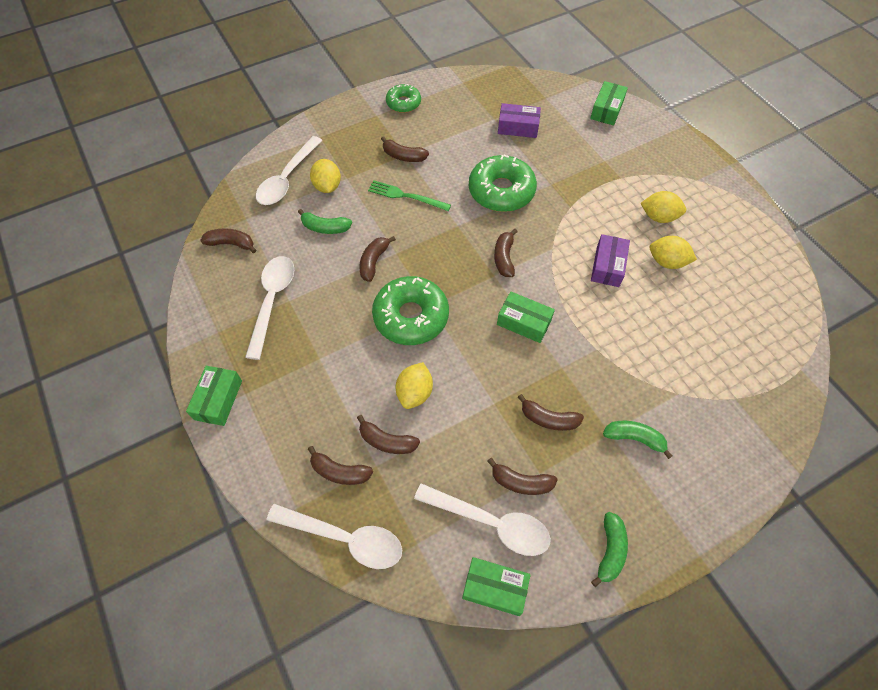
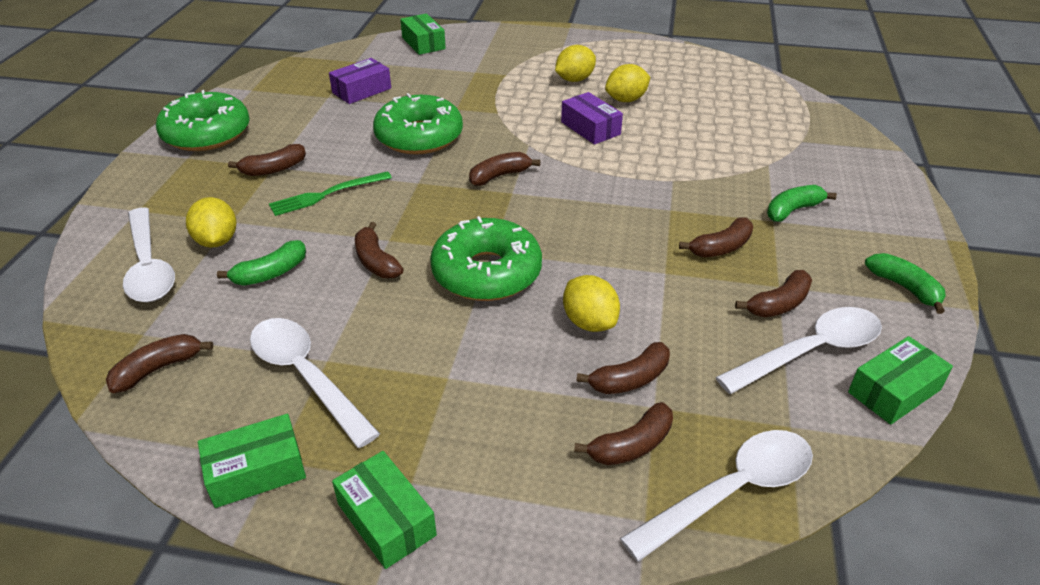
camera: 50 degrees left, 20 degrees down
yellow lemon [310,159,341,193] -> yellow lemon turned 45 degrees clockwise [186,197,236,248]
green donut [386,84,421,113] -> green donut [156,90,250,151], size x1.73
brown banana [494,229,518,277] -> brown banana turned 105 degrees clockwise [469,152,541,186]
green box [497,292,555,343] -> green box moved to [198,414,306,508]

